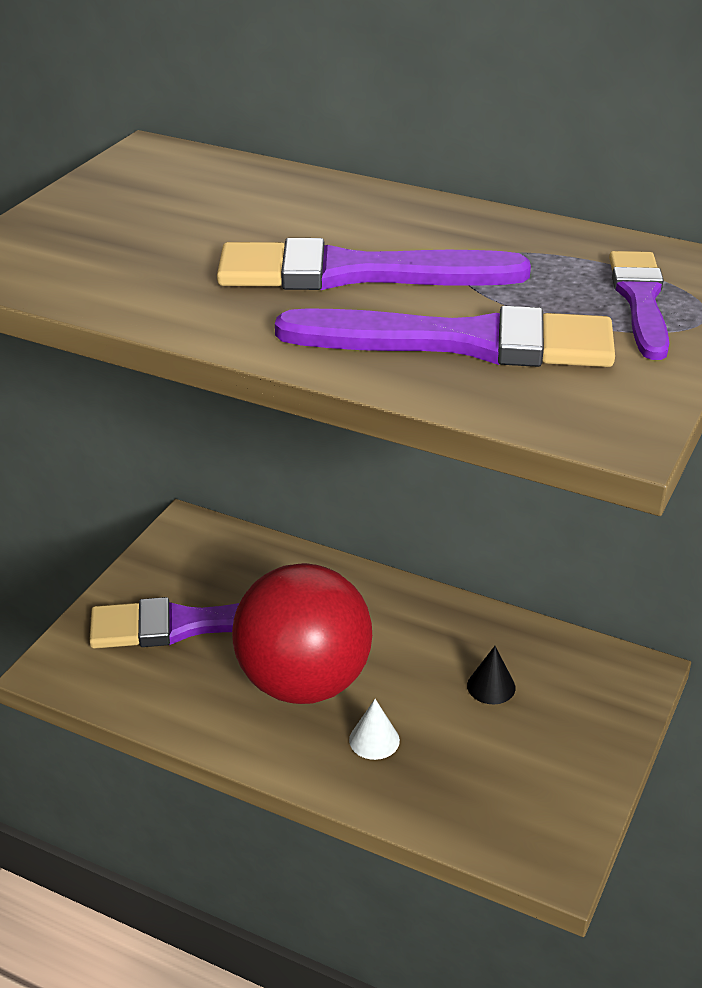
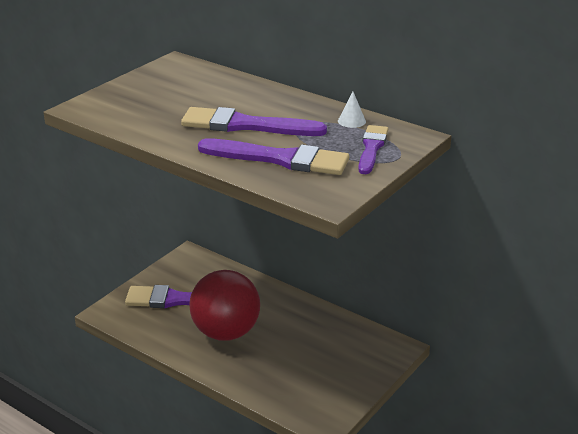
camera: 10 degrees right, 5 degrees down
white cone [349,699,400,760] -> white cone moved to [338,92,366,128]
black cone [467,646,516,704] -> none

